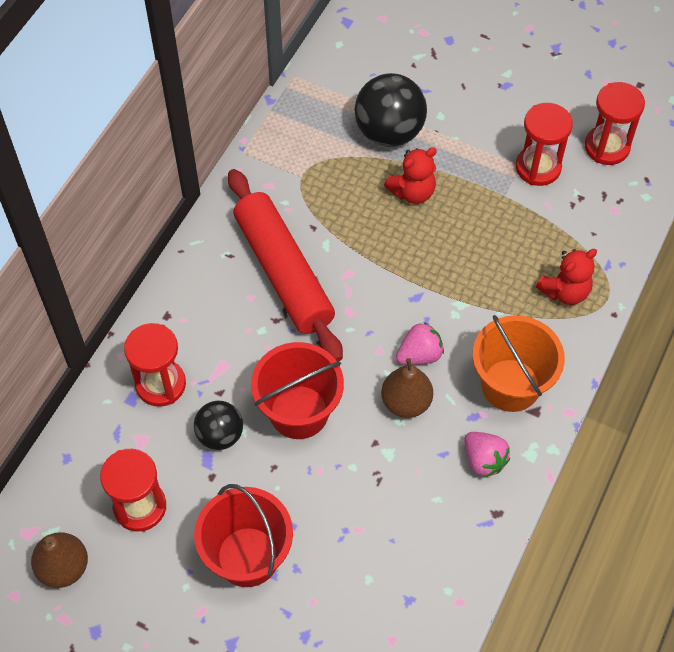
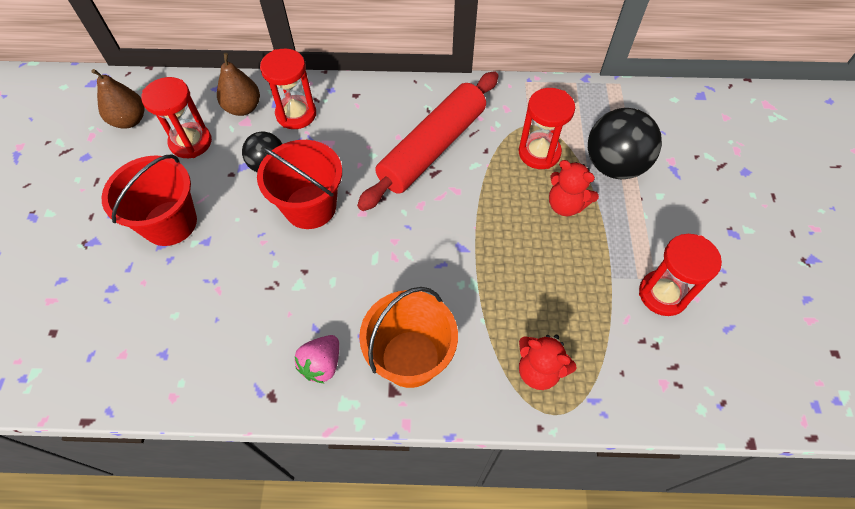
camera: 65 degrees right, 0 degrees up
brown pear [381,358,433,418] -> brown pear moved to [217,53,260,116]
pink strawberry [396,322,444,365] -> none
red hourglass [585,82,645,165] -> red hourglass moved to [519,88,575,169]

